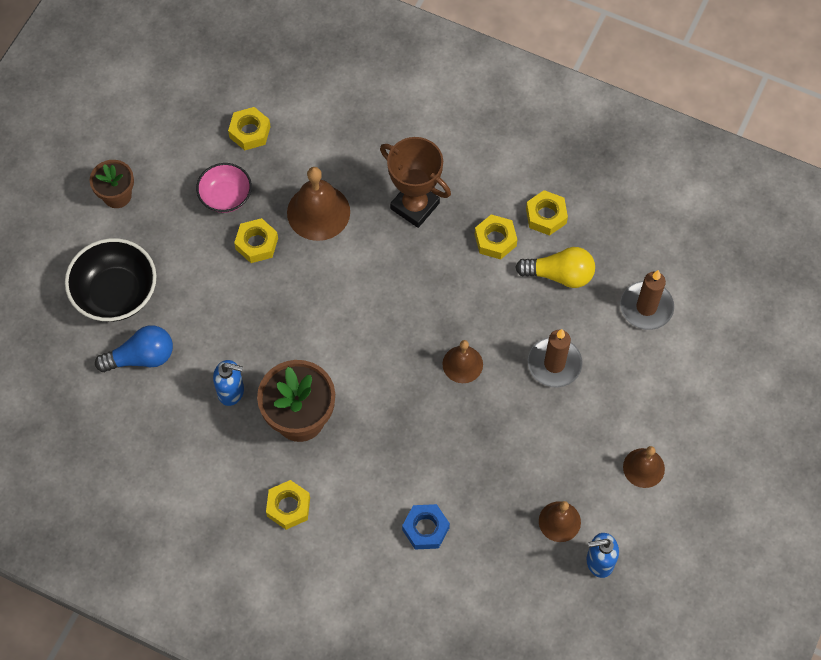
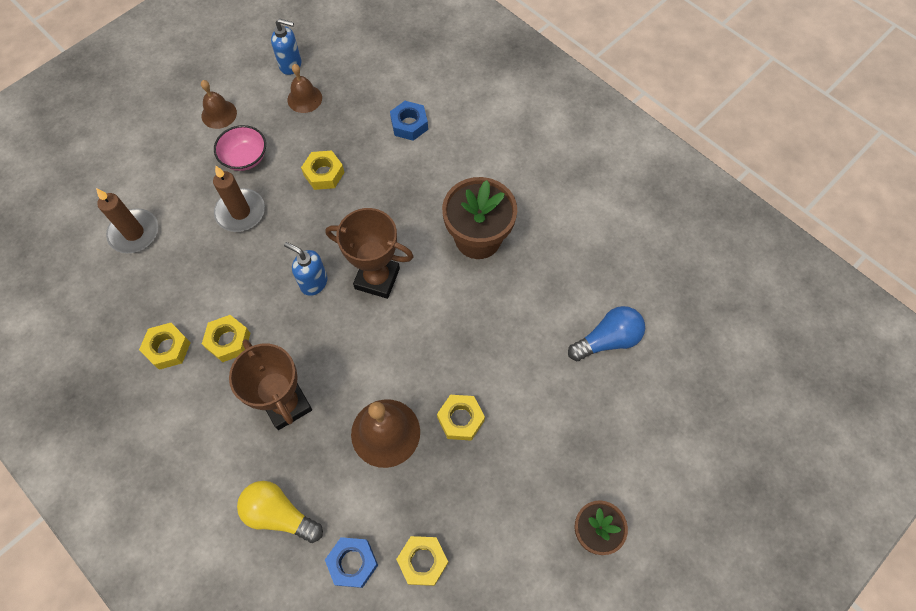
camera: 160 degrees left, 0 degrees up
black bowl [65,238,156,322] -> none
blue light bulb [95,325,173,372] -> blue light bulb turned 150 degrees clockwise [568,306,645,361]
pink bowl [196,163,252,213] -> pink bowl moved to [214,125,266,171]
blue soap dispenser [213,360,244,406] -> blue soap dispenser moved to [284,242,328,296]
yellow nut [266,480,310,530] -> yellow nut moved to [301,151,345,190]
brown bell [442,340,483,383] -> none
yellow light bulb [515,247,595,288] -> yellow light bulb moved to [237,481,323,543]
none -> brown trophy [325,208,414,299]
none -> blue nut [325,537,378,588]

